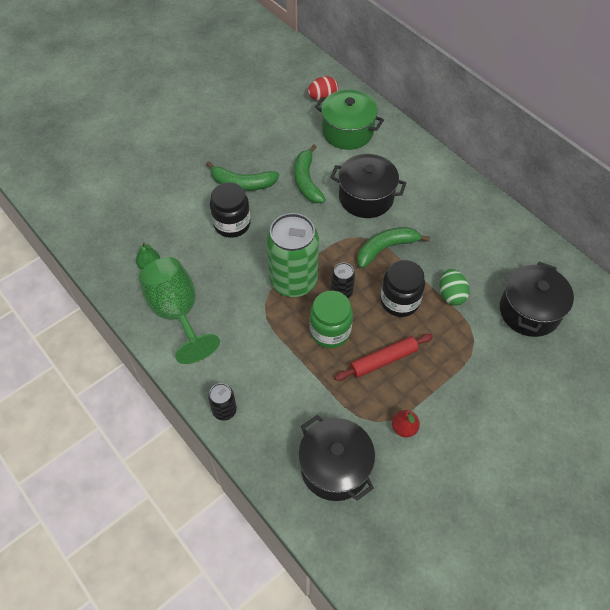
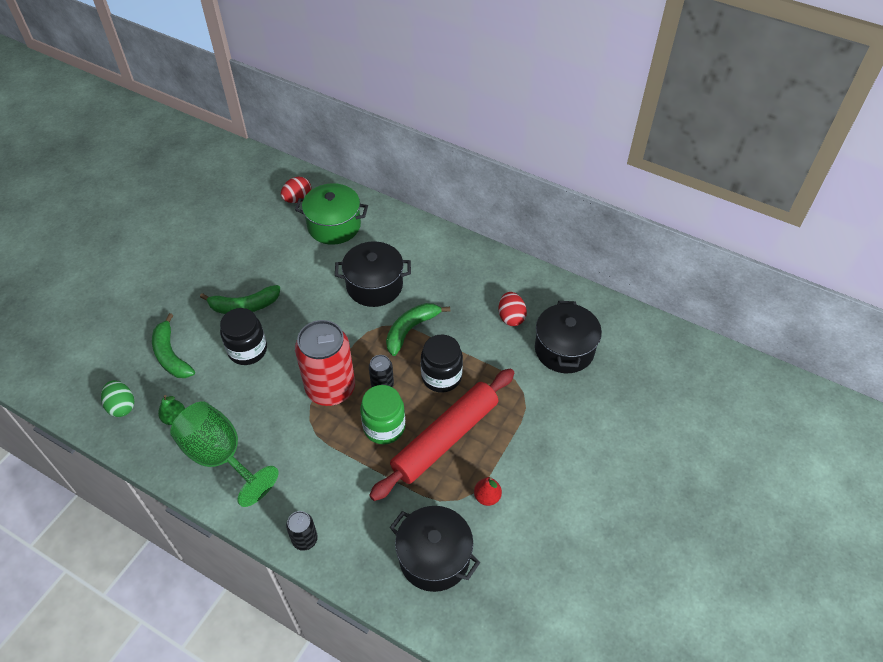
camera: 20 degrees left, 5 degrees down
green can [266,213,319,297] -> red can [295,320,355,406]
green banana [294,145,326,203] -> green banana moved to [152,313,195,378]
red rolling pin [334,334,433,381] -> red rolling pin [369,368,514,501], size x1.78
green egg [439,269,470,305] -> green egg moved to [101,380,134,417]
none -> red egg [499,292,527,326]

